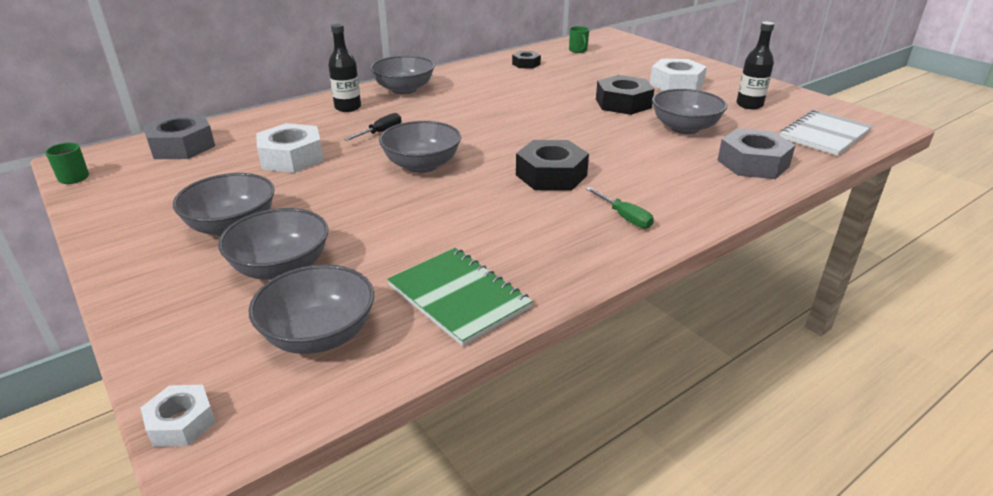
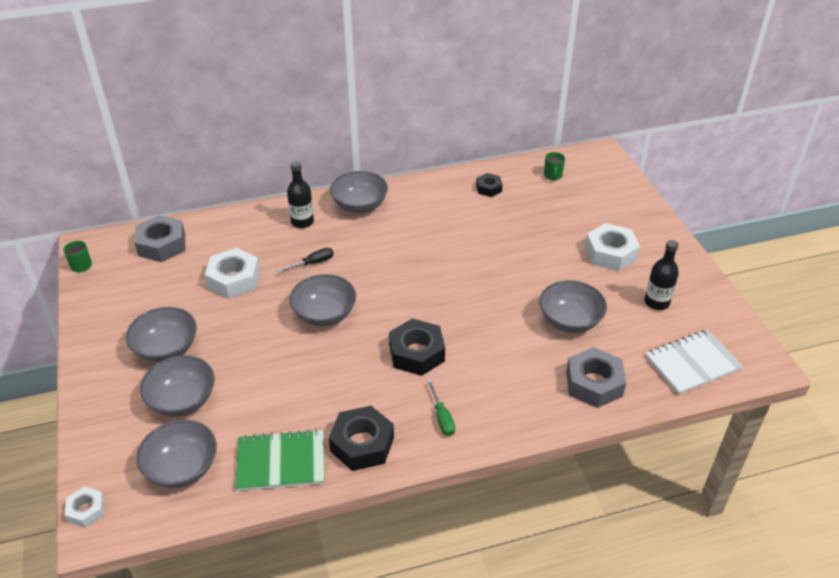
camera: 20 degrees right, 10 degrees up
green notebook [387,248,533,346] -> green notebook turned 75 degrees counterclockwise [235,429,324,491]
black nut [596,75,654,115] -> black nut moved to [329,406,394,471]

